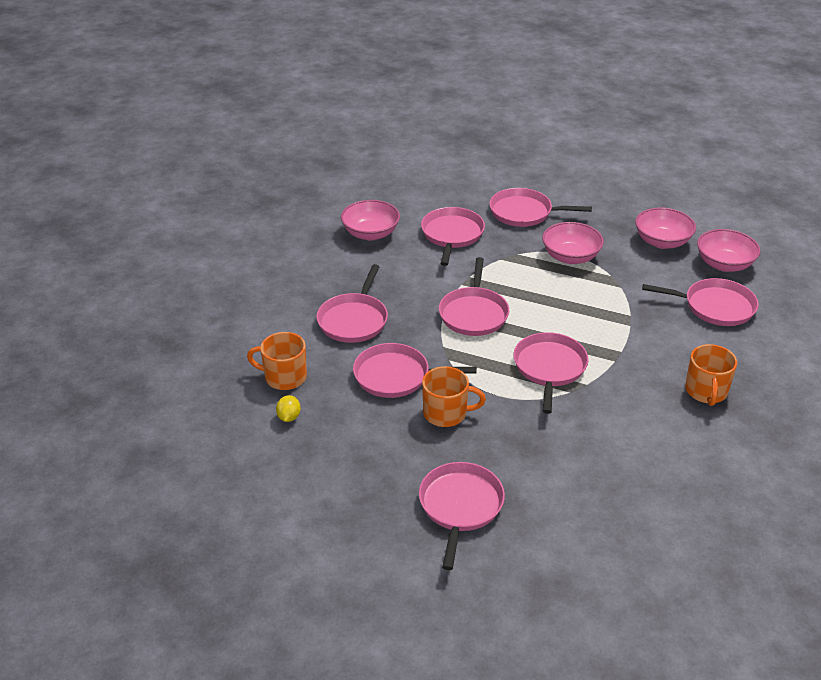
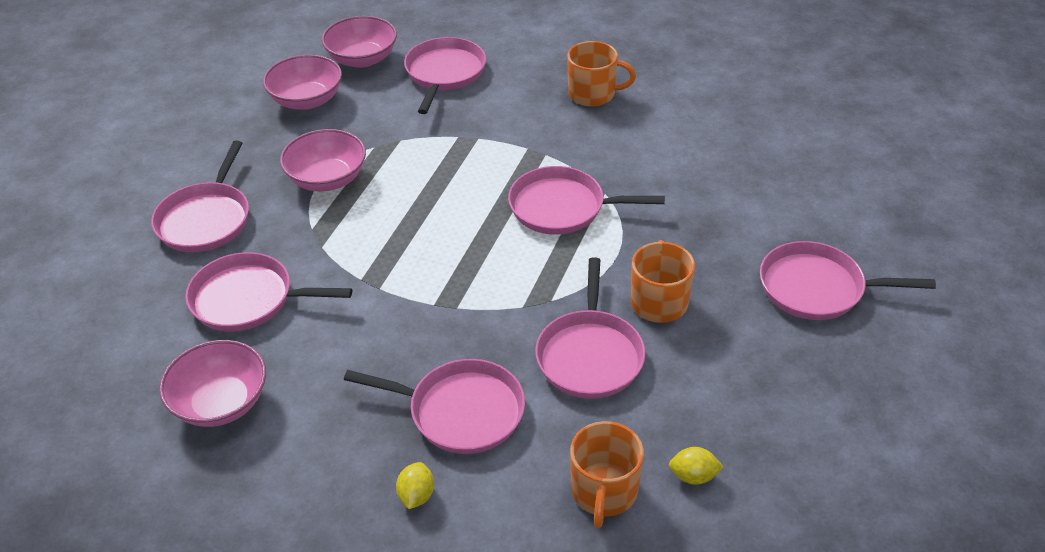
camera: 90 degrees left, 5 degrees up
pink pan [439,257,509,336] -> none
none -> yellow lemon [396,462,434,509]

